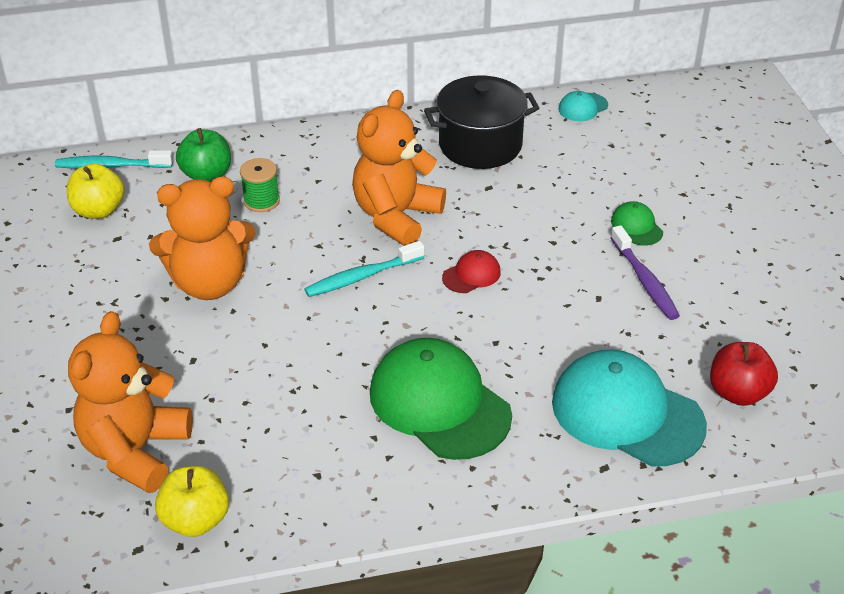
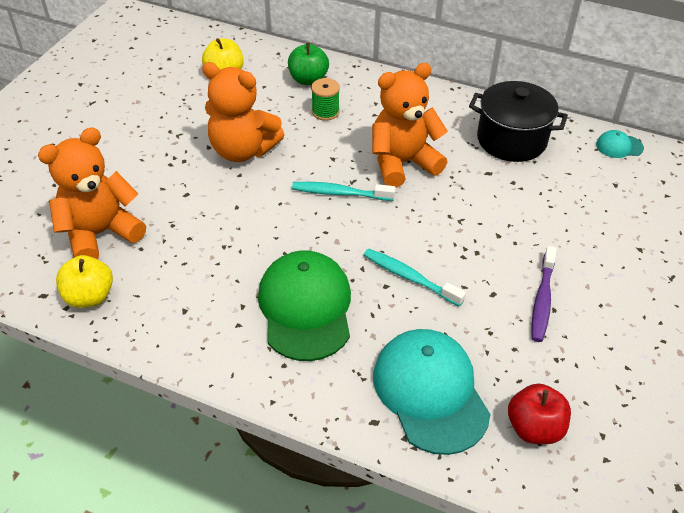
camera: 35 degrees right, 5 degrees up
turquoise toothbrush [55,150,173,169] -> turquoise toothbrush moved to [364,249,466,307]
red cap [442,250,501,293] -> none
green cap [611,201,663,245] -> none

